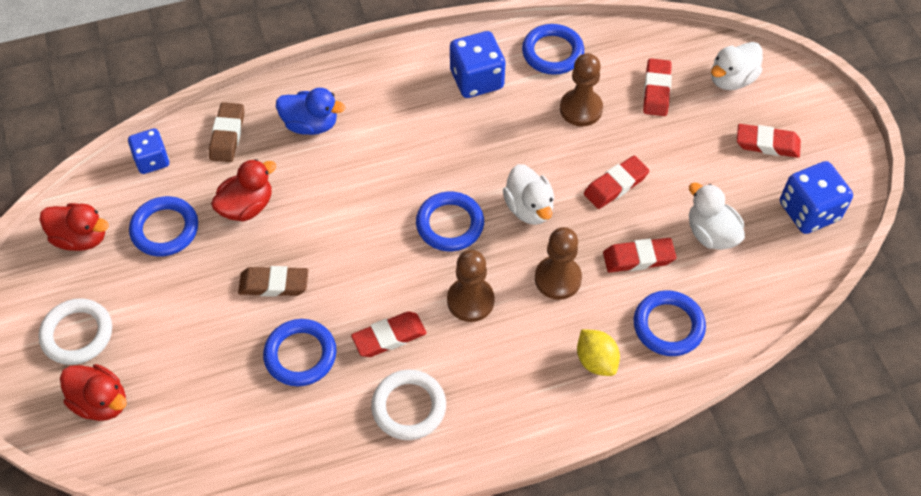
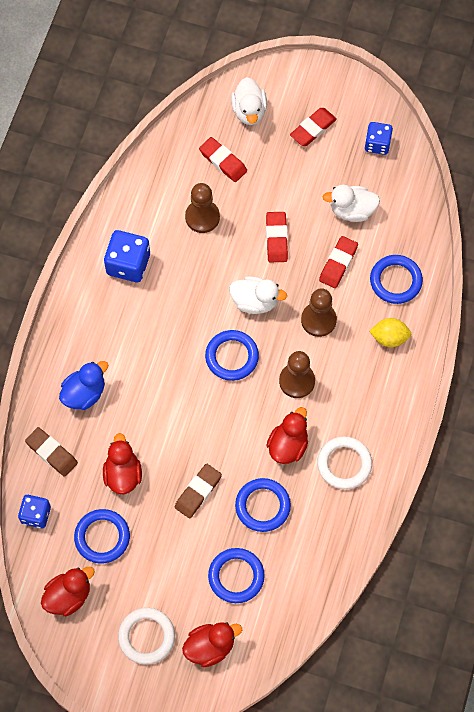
camera: 55 degrees left, 10 degrees up
red eraser [351,311,427,357] -> red duck [266,407,308,464]
blue ring [522,24,584,75] -> blue ring moved to [208,548,265,603]
blue dice [780,161,853,234] -> blue dice [365,122,393,155], size x0.65

